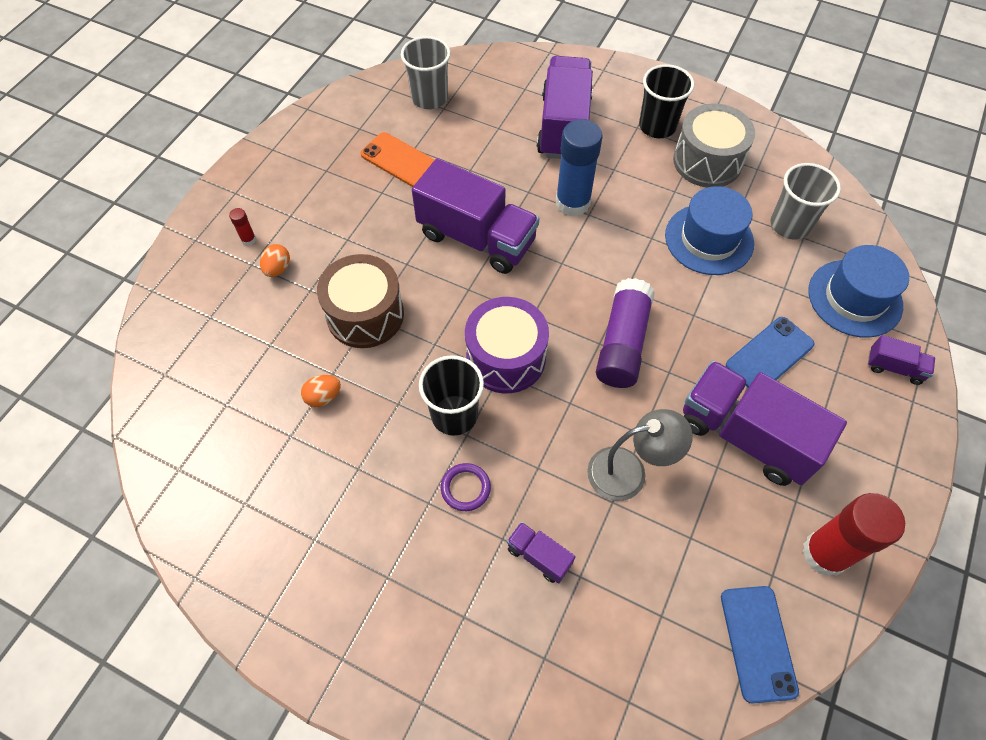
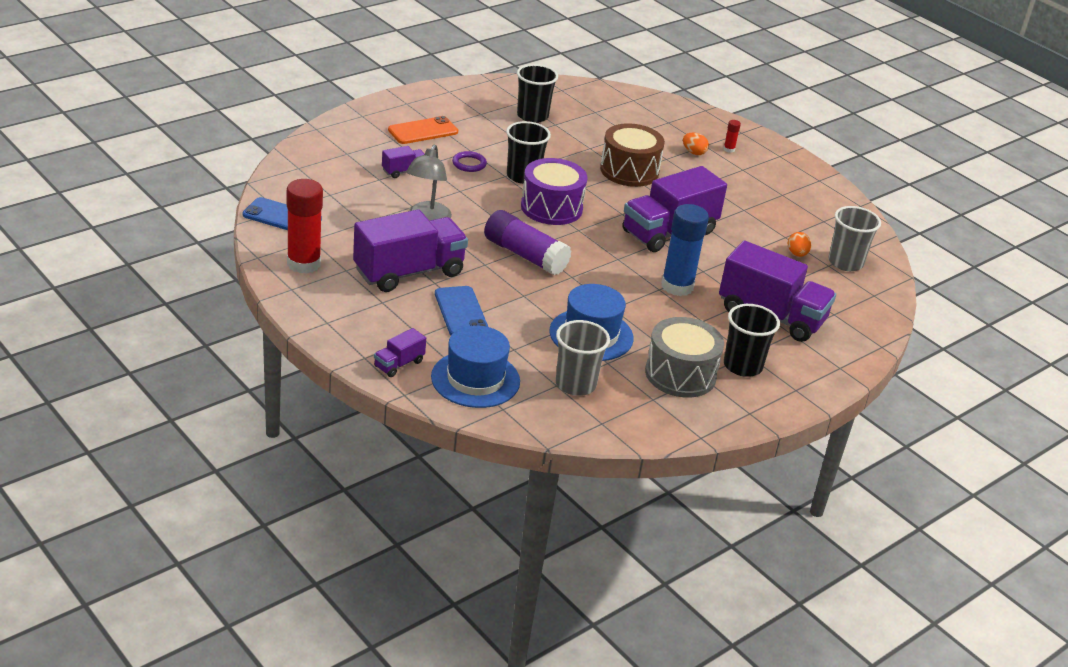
camera: 110 degrees right, 25 degrees down
orange egg [301,375,341,407] -> orange egg moved to [788,232,811,257]
orange phone [361,132,435,187] -> orange phone moved to [388,116,458,144]
none -> black cup [517,64,558,123]

